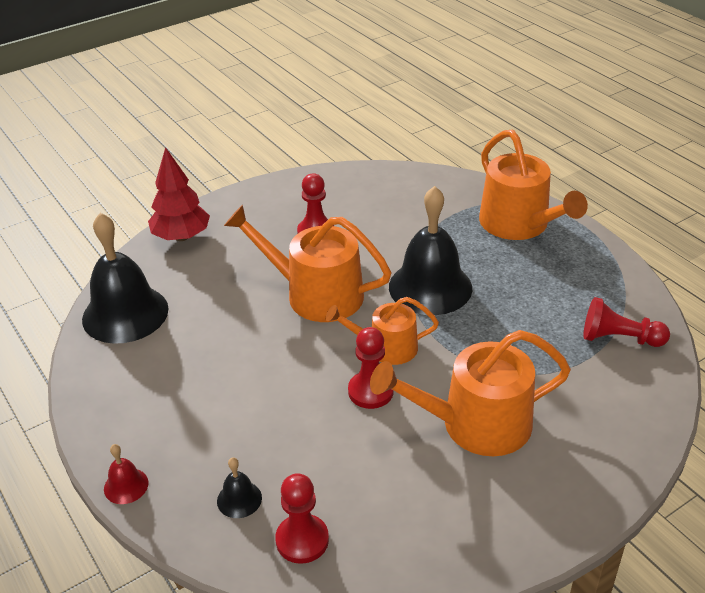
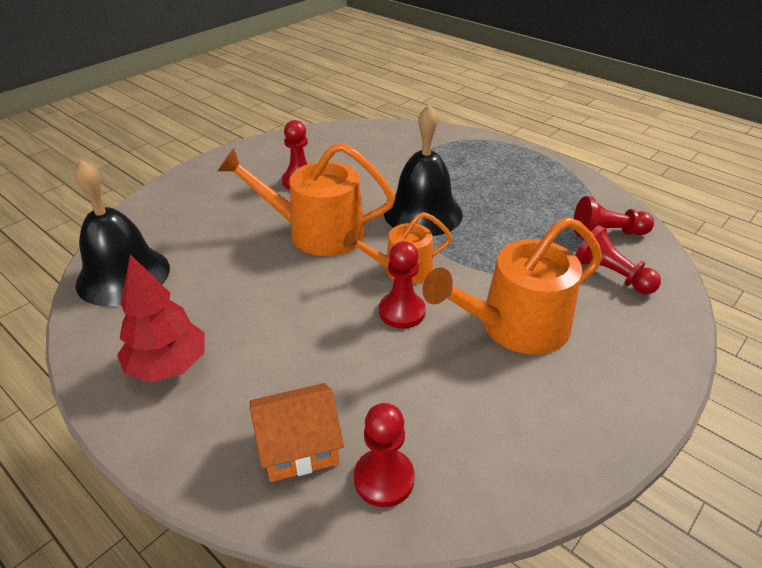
camera: 15 degrees left, 0 degrees up
red bell [104,444,149,504] -> none
red tree [148,147,210,241] -> red tree moved to [117,254,205,382]
black bell [217,457,262,518] -> orange house [250,383,344,482]
orange watering can [479,130,588,240] -> none
none -> red pawn [575,225,661,294]

